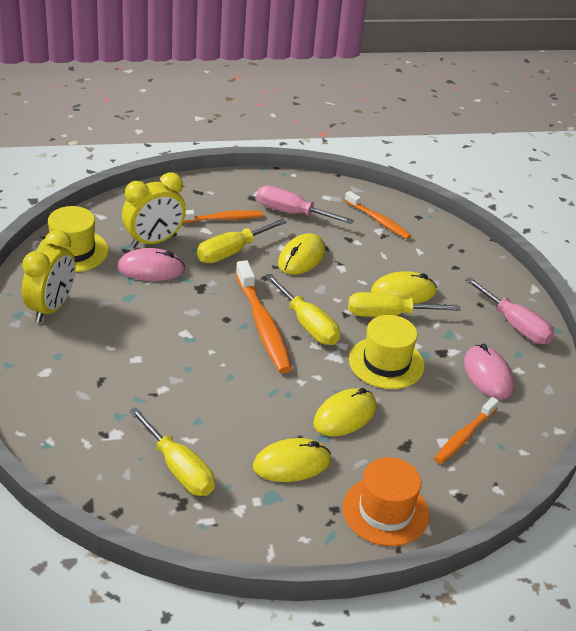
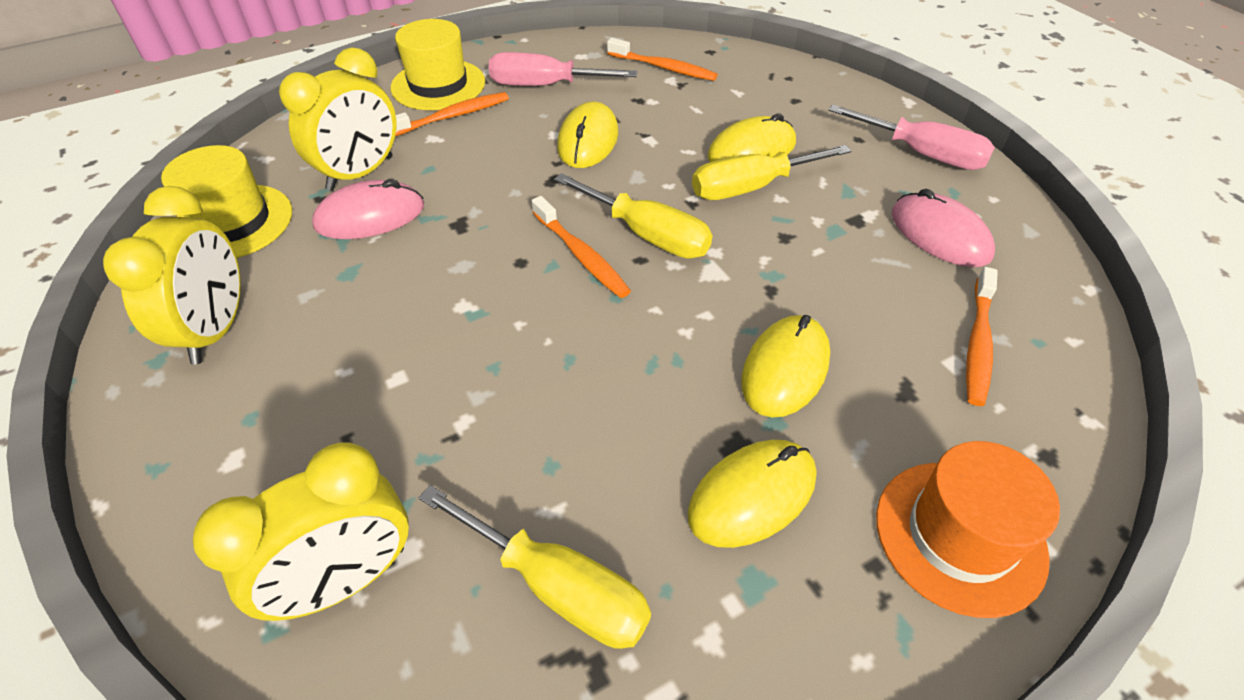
camera: 15 degrees left, 10 degrees up
yellow screwdriver [197,219,287,263] -> none
orange toothbrush [236,260,292,373] -> orange toothbrush [532,196,631,298], size x0.62
yellow hat [349,315,425,389] -> yellow hat moved to [391,19,485,110]
none -> yellow clock [193,442,409,621]

